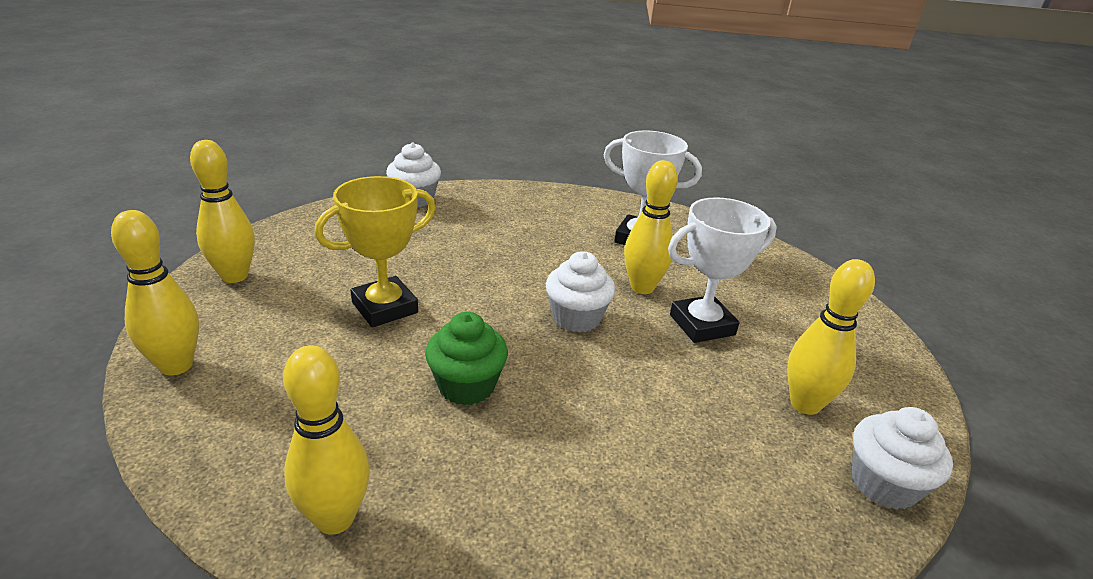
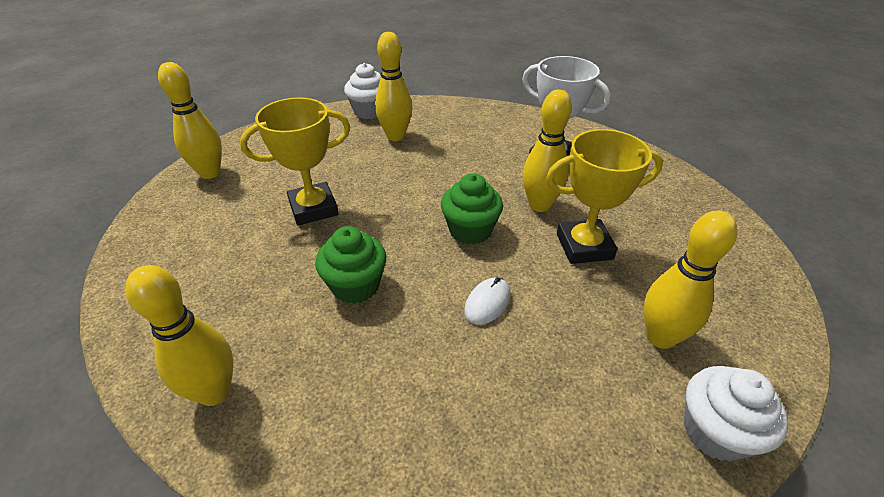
camera: 15 degrees right, 10 degrees up
yellow bowling pin [111,210,199,375] -> yellow bowling pin moved to [375,32,413,141]
white cupcake [546,251,615,333] -> green cupcake [441,173,503,245]
white trophy [668,197,777,343] -> yellow trophy [546,129,663,264]
none -> white mouse [464,277,510,325]

